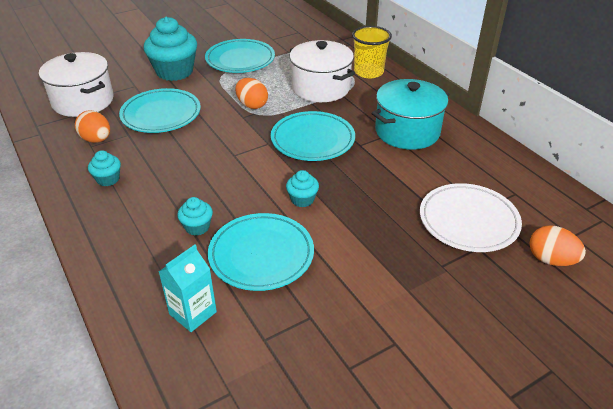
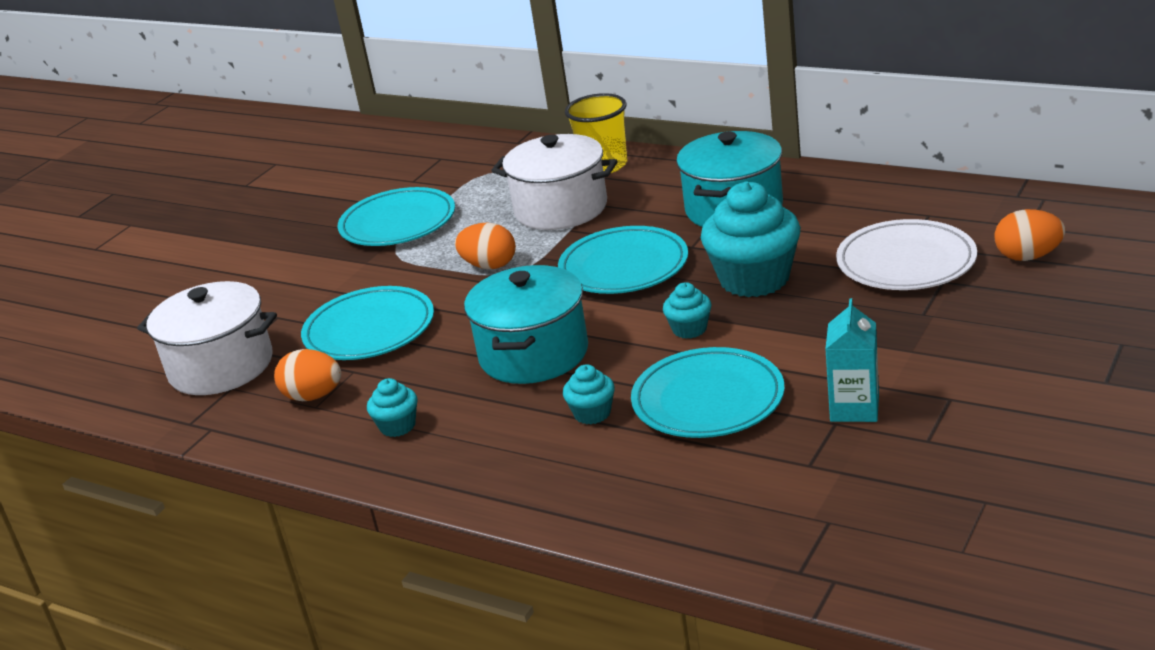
camera: 25 degrees left, 10 degrees down
turquoise cupcake [144,17,197,81] -> turquoise cupcake moved to [701,181,800,297]
turquoise carton [158,245,217,332] -> turquoise carton moved to [825,298,879,422]
none -> turquoise pot [464,265,588,384]

